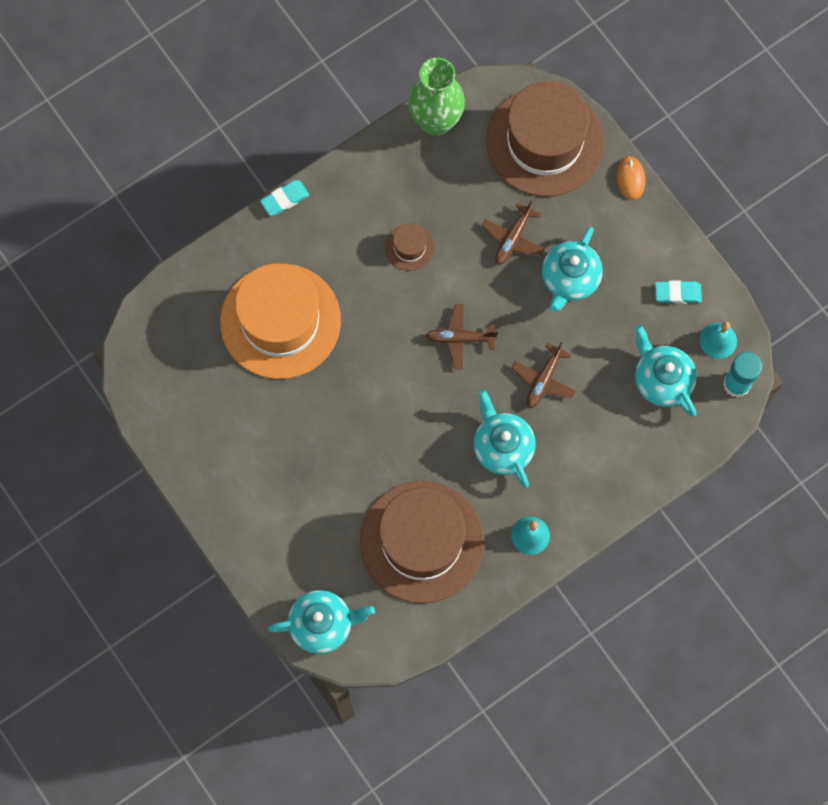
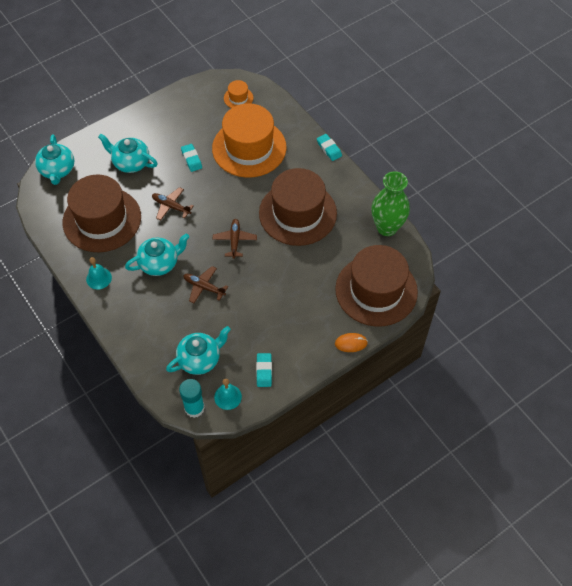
camera: 90 degrees right, 15 degrees down
brown hat [385,223,435,271] -> brown hat [259,168,337,246], size x2.41
brown plane [482,201,544,265] -> brown plane moved to [152,187,194,221]
turquoise teapot [542,227,603,312] -> turquoise teapot moved to [98,134,158,173]
none -> turquoise eraser [181,144,202,172]
none -> orange hat [224,80,253,108]

